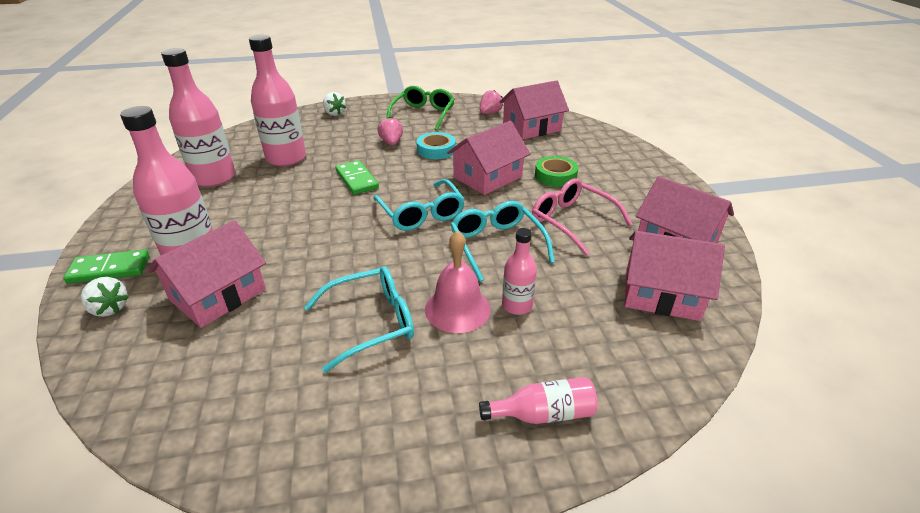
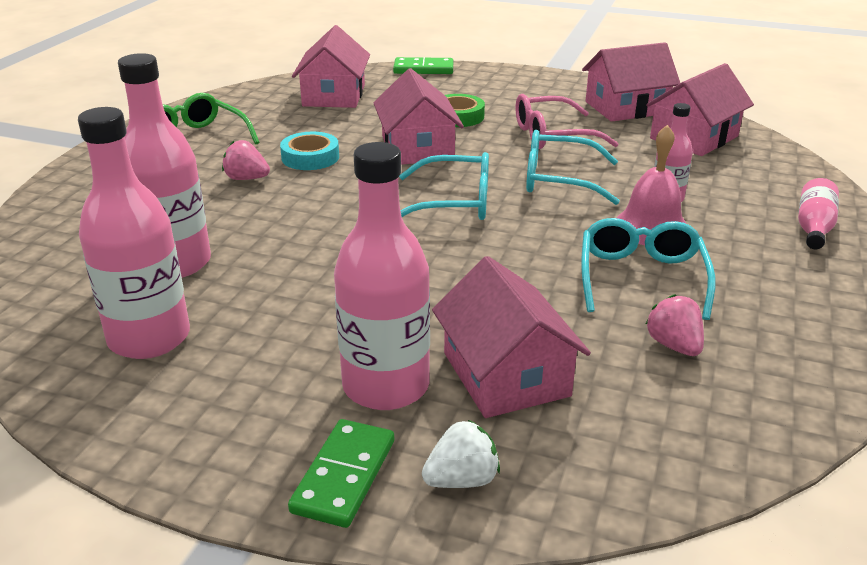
camera: 60 degrees left, 5 degrees down
white strawberry [323,92,346,116] -> none
green domino [335,160,379,195] -> green domino moved to [393,57,453,74]
pink strawberry [480,90,503,114] -> pink strawberry moved to [646,294,704,356]

